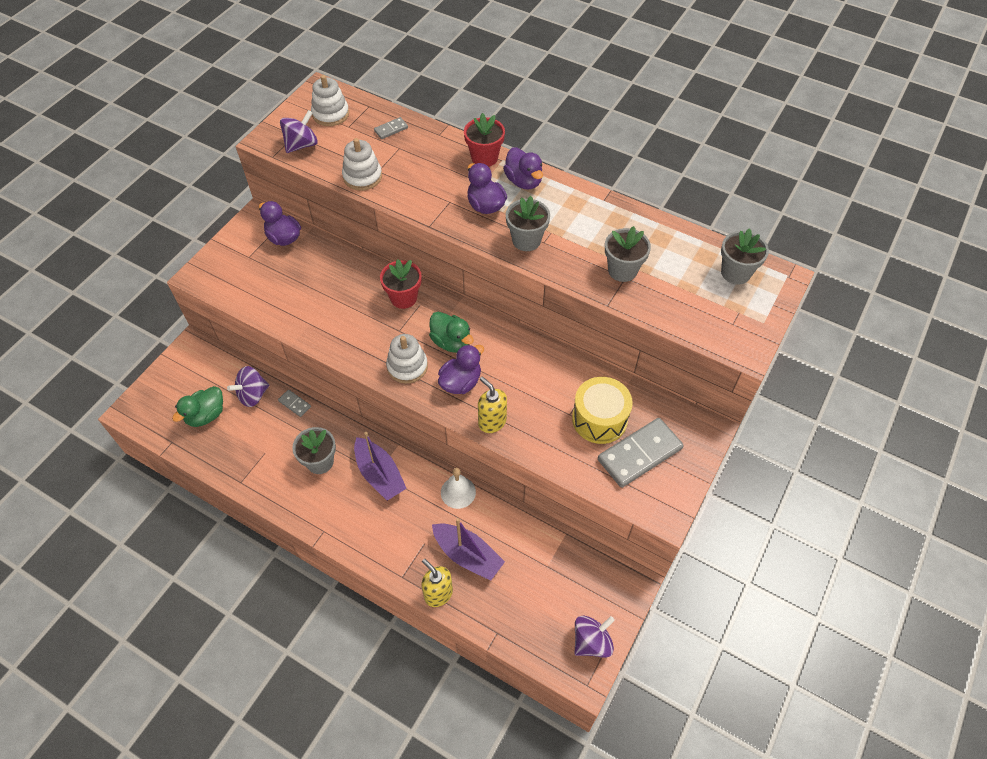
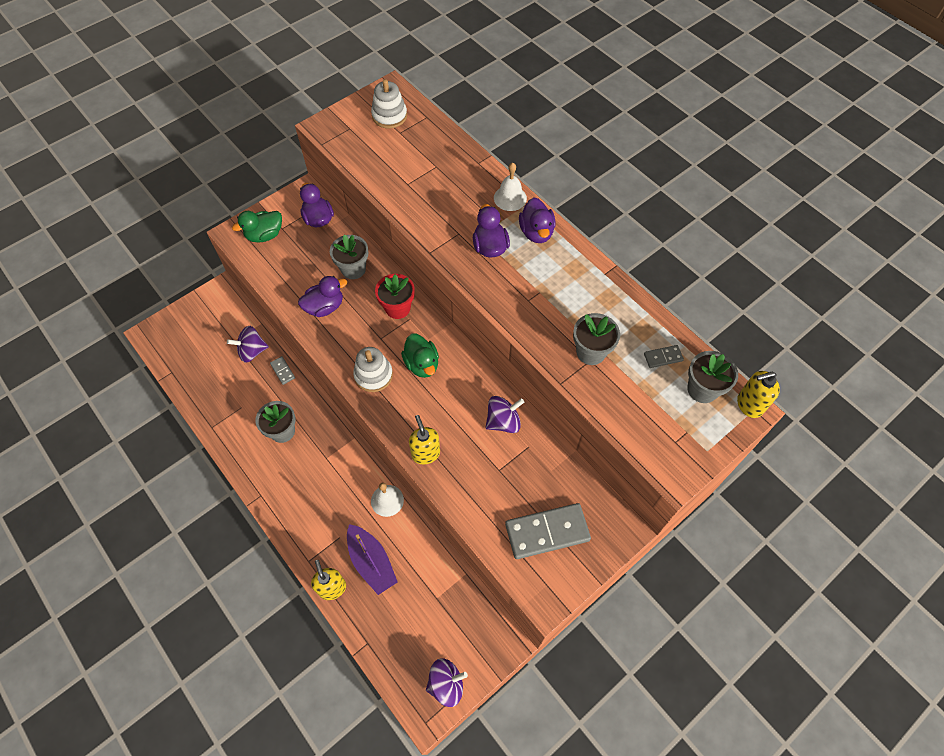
camera: 20 degrees right, 5 degrees up
green duck [172,386,223,427] -> green duck moved to [232,211,282,243]
purple spinning top [280,110,318,153] -> purple spinning top moved to [485,396,524,433]
white stacking toy [342,138,382,191] -> none
purple boat [354,432,407,501] -> none
grey domino [374,117,408,139] -> grey domino moved to [644,345,684,368]
purple duck [438,344,484,394] -> purple duck moved to [298,276,347,317]
red flower pot [464,113,505,167] -> white bell [494,163,527,211]
grey flower pot [506,196,550,251] -> grey flower pot moved to [330,234,368,279]
yellow drum [572,377,633,444] -> none
none -> yellow soap dispenser [737,371,780,418]

